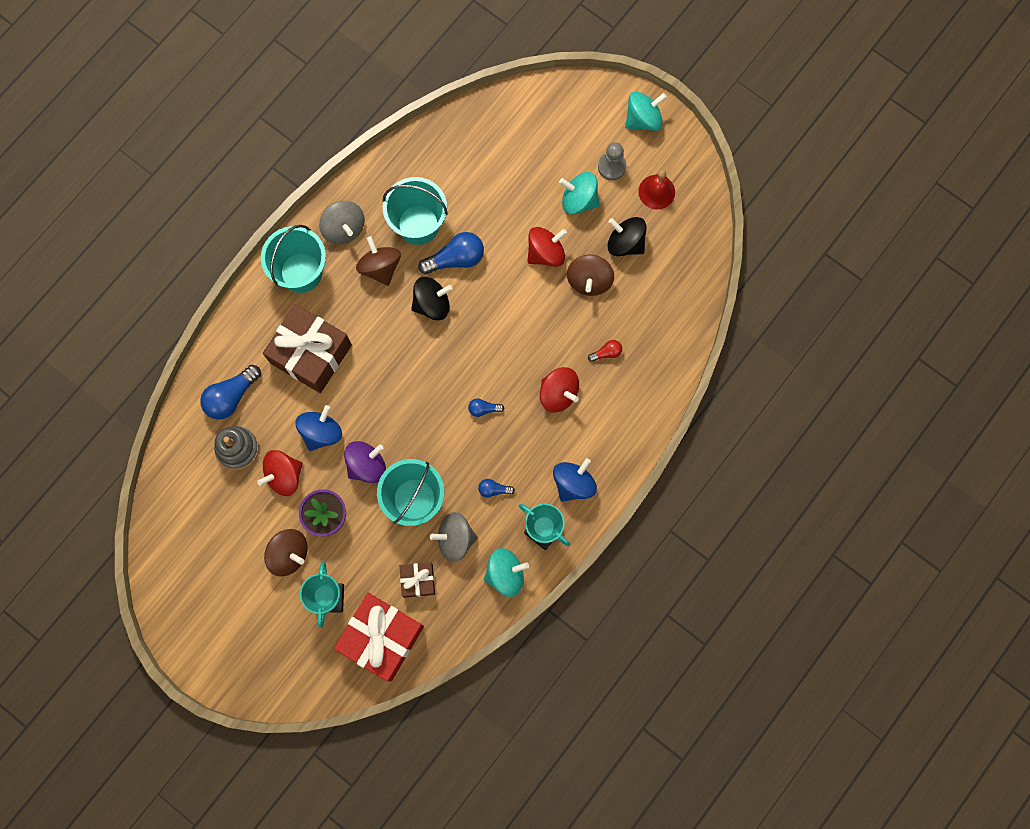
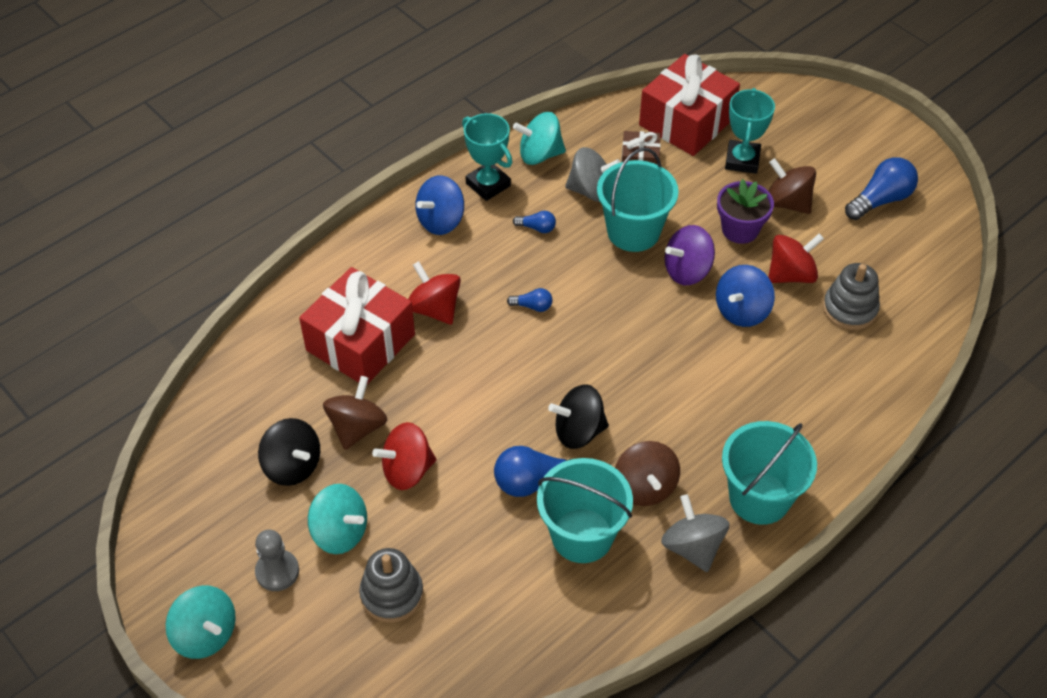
camera: 170 degrees left, 25 degrees down
blue light bulb [200,365,261,420] -> blue light bulb moved to [845,157,918,220]
brown gift [263,304,352,393] -> none
red light bulb [588,340,622,362] -> red gift [299,267,415,385]
turquoise spinning top [625,92,667,131] -> turquoise spinning top turned 120 degrees counterclockwise [166,585,236,659]
red bell [638,170,675,209] -> none
none -> grey stacking toy [359,548,424,623]

